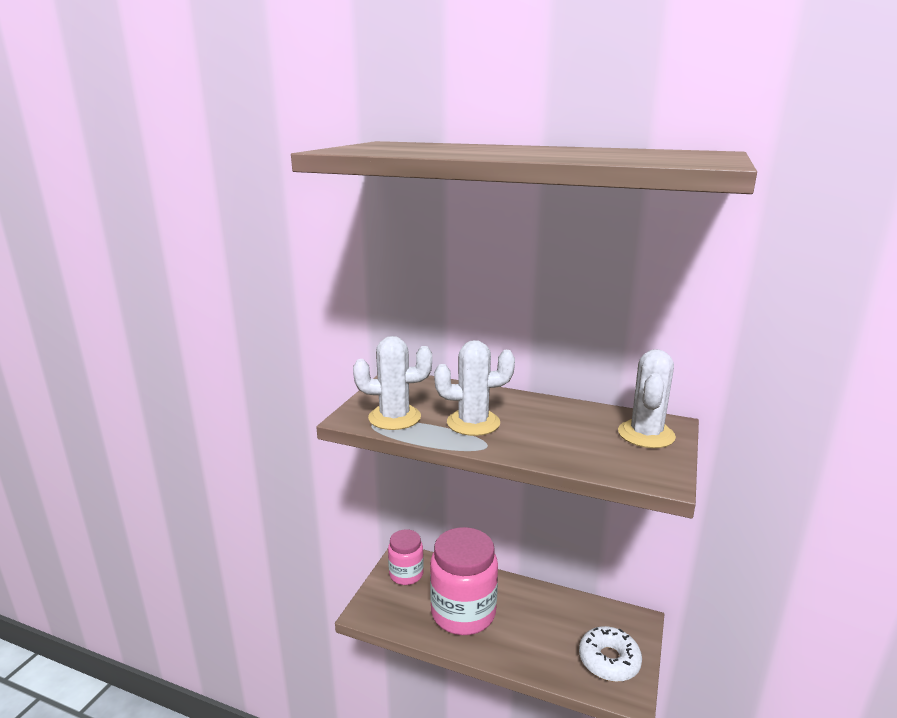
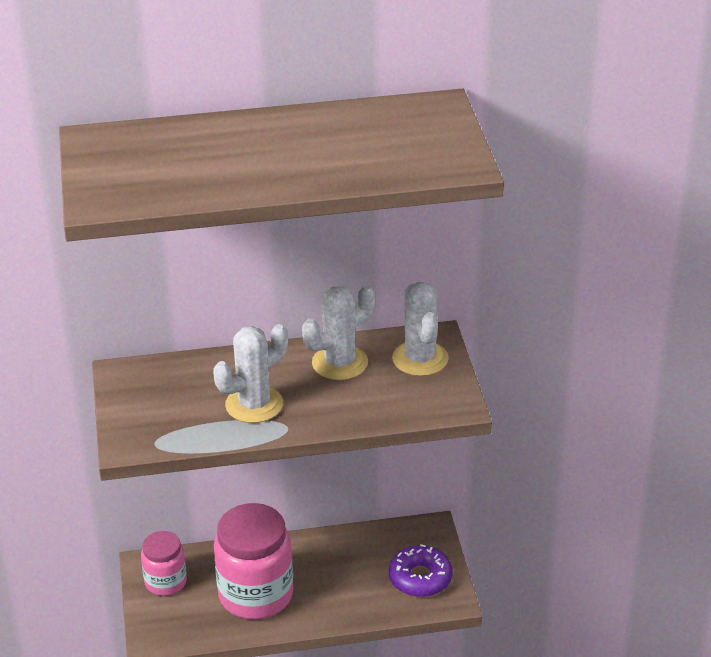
camera: 30 degrees left, 15 degrees up
white cactus [353,336,432,430] -> white cactus moved to [302,285,375,380]
white donut [579,626,642,682] -> purple donut [389,544,453,597]

